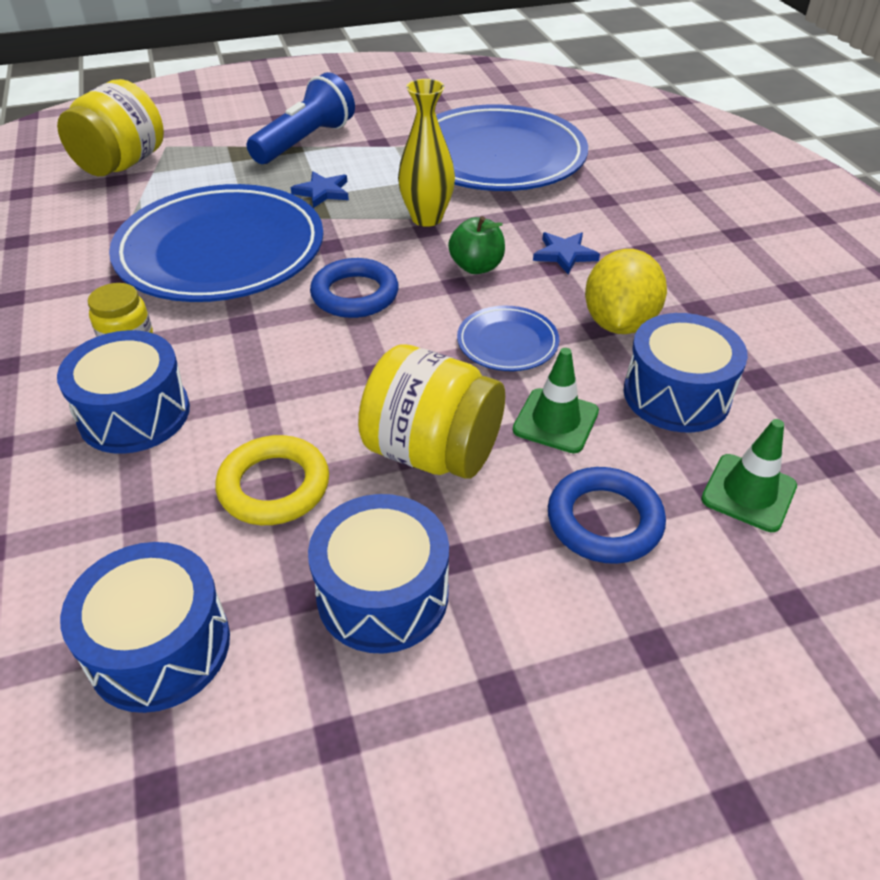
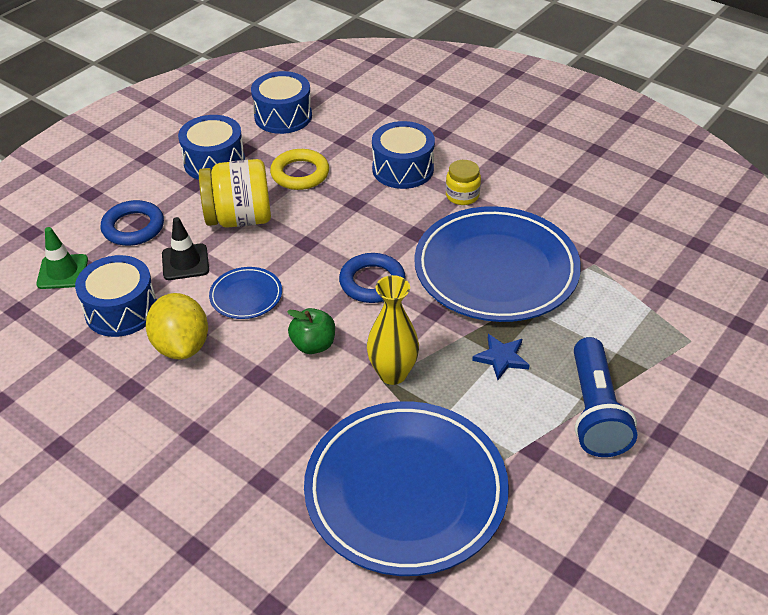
camera: 145 degrees right, 0 degrees up
yellow jar [57,79,164,176] -> none
green traffic cone [513,348,599,453] -> black traffic cone [162,217,209,280]
blue star [533,232,600,274] -> none

